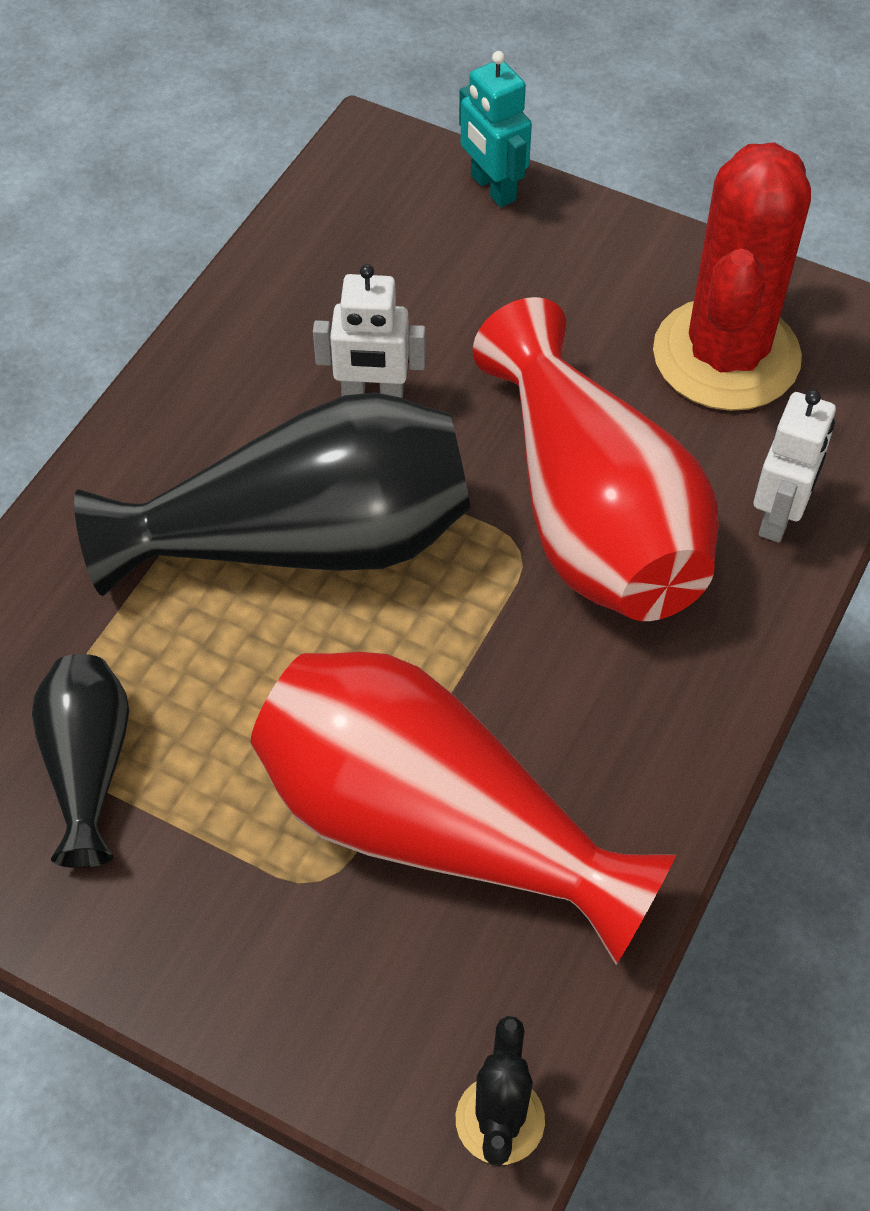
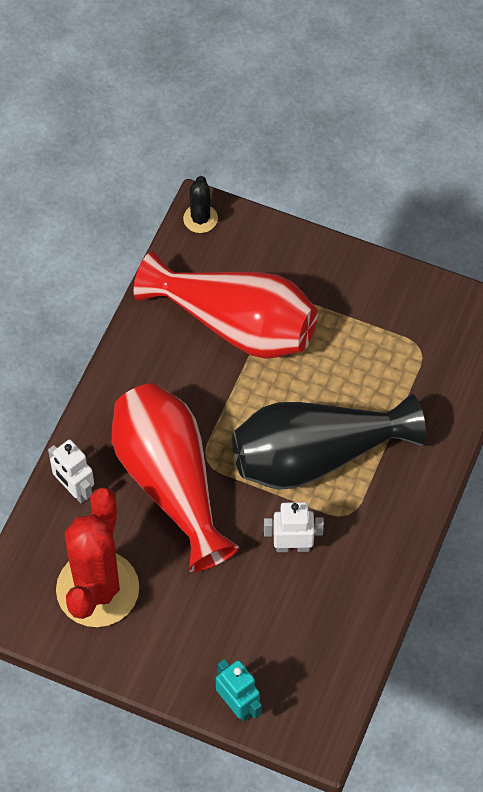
camera: 175 degrees right, 5 degrees up
black vase [32,654,129,868] -> none
white robot [754,390,836,542] -> white robot turned 60 degrees counterclockwise [48,440,94,503]

